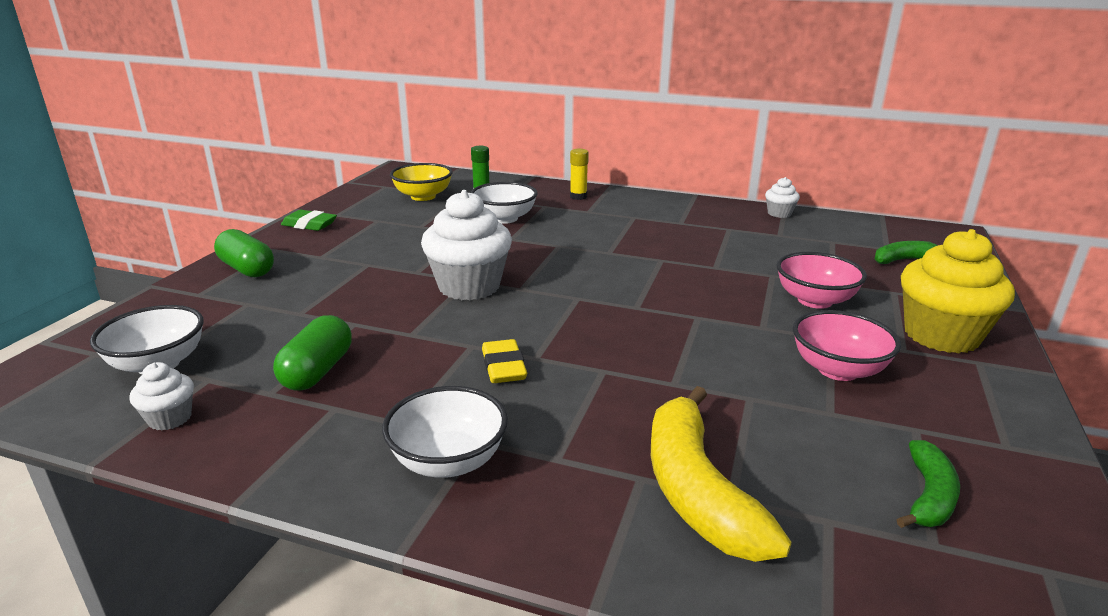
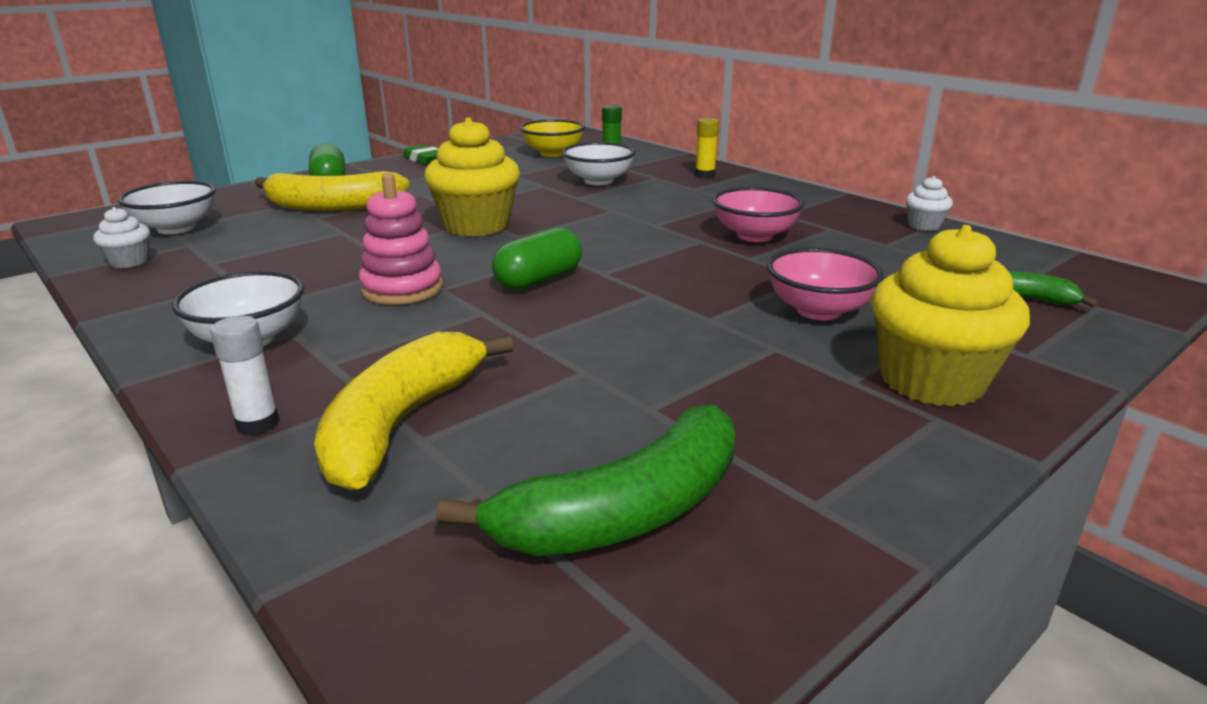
camera: 30 degrees right, 0 degrees up
green capsule [273,315,352,391] -> green capsule moved to [492,227,582,290]
white cupcake [421,190,512,300] -> yellow cupcake [424,117,520,236]
yellow eraser [482,339,527,383] -> pink stacking toy [359,173,443,305]
pink bowl [793,310,901,381] -> pink bowl moved to [713,187,804,242]
green banana [896,440,960,528] -> green banana [436,405,735,556], size x1.81
none -> white glue stick [210,316,279,435]
none -> yellow banana [255,171,410,211]

